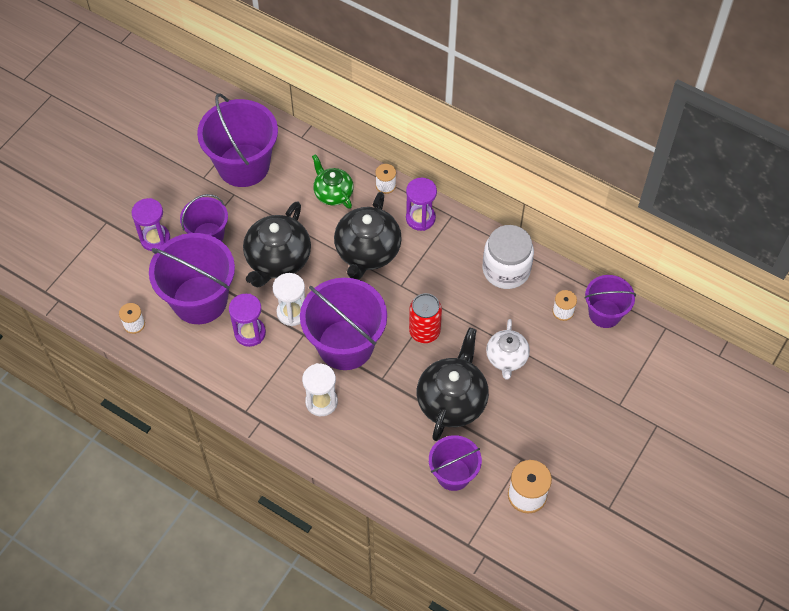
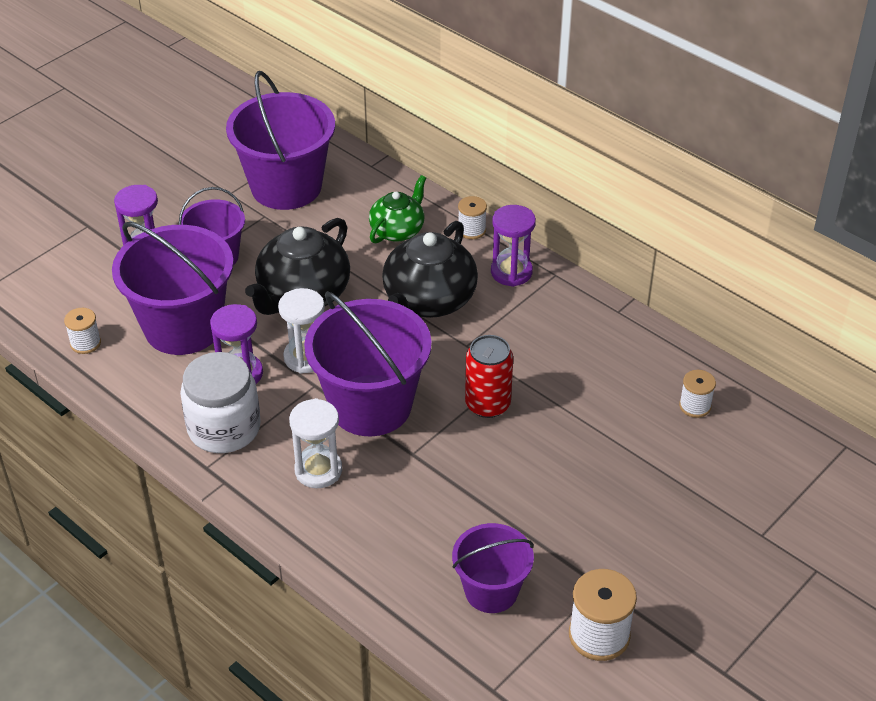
camera: 10 degrees right, 15 degrees down
green teapot [312,154,354,209] -> green teapot turned 60 degrees clockwise [369,175,426,244]
black teapot [417,328,489,441] -> none
white jar [483,225,534,289] -> white jar moved to [180,352,261,453]
white teapot [486,319,530,380] -> none
purple bucket [584,275,636,328] -> none

